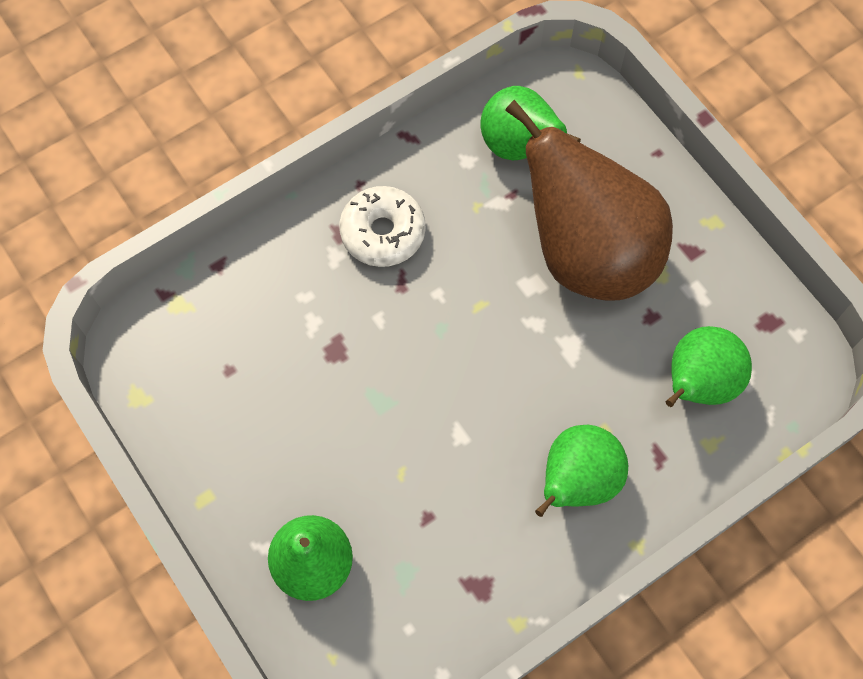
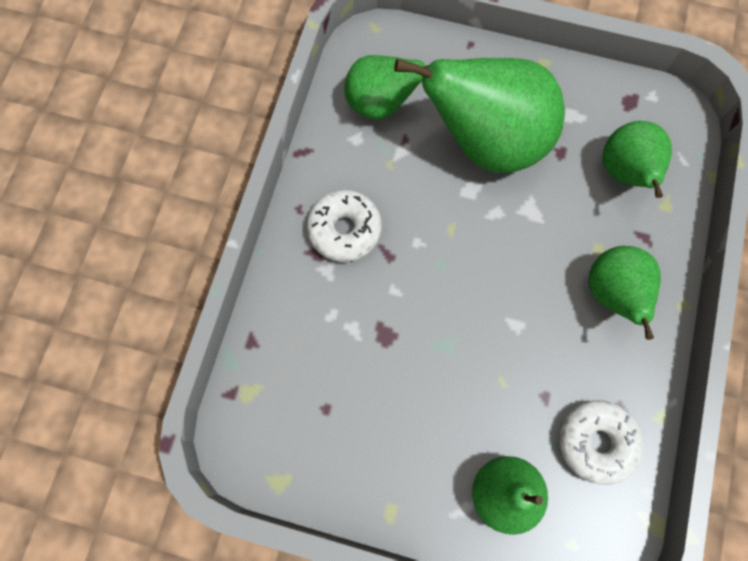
camera: 40 degrees left, 5 degrees up
brown pear [505,100,673,301] -> green pear [394,58,565,173]
none -> white donut [559,400,643,485]

